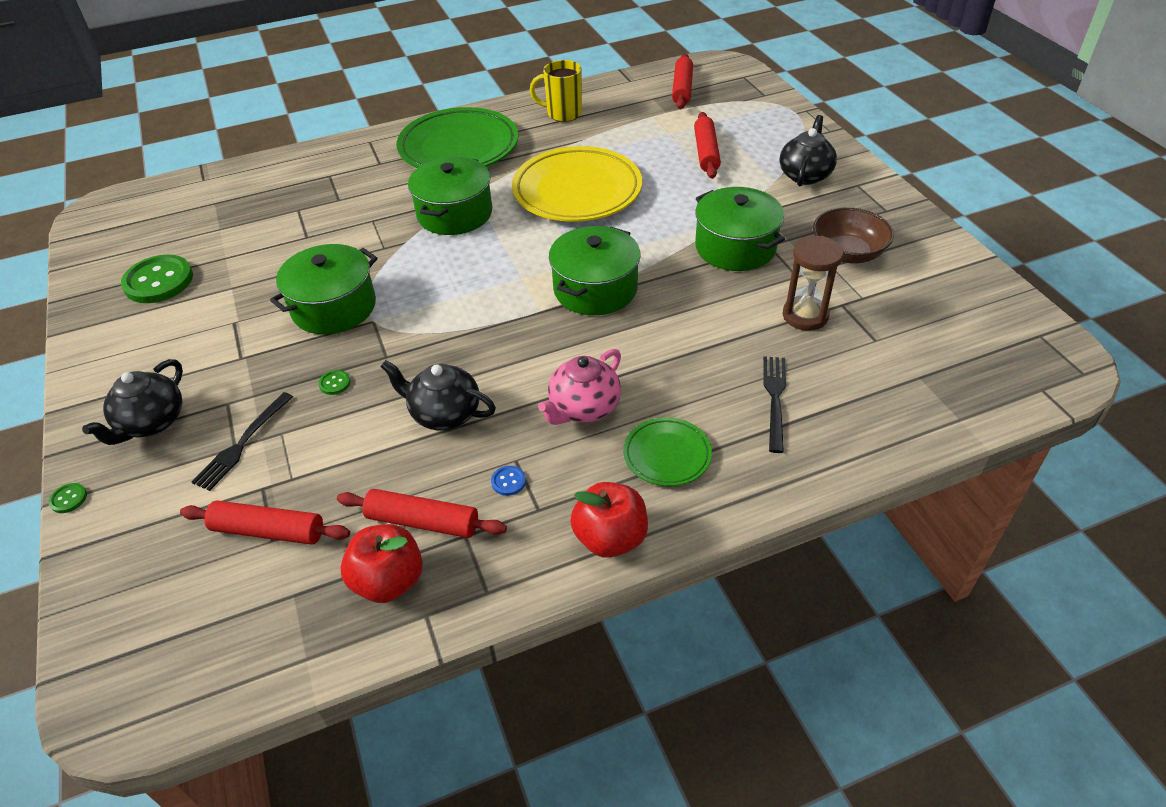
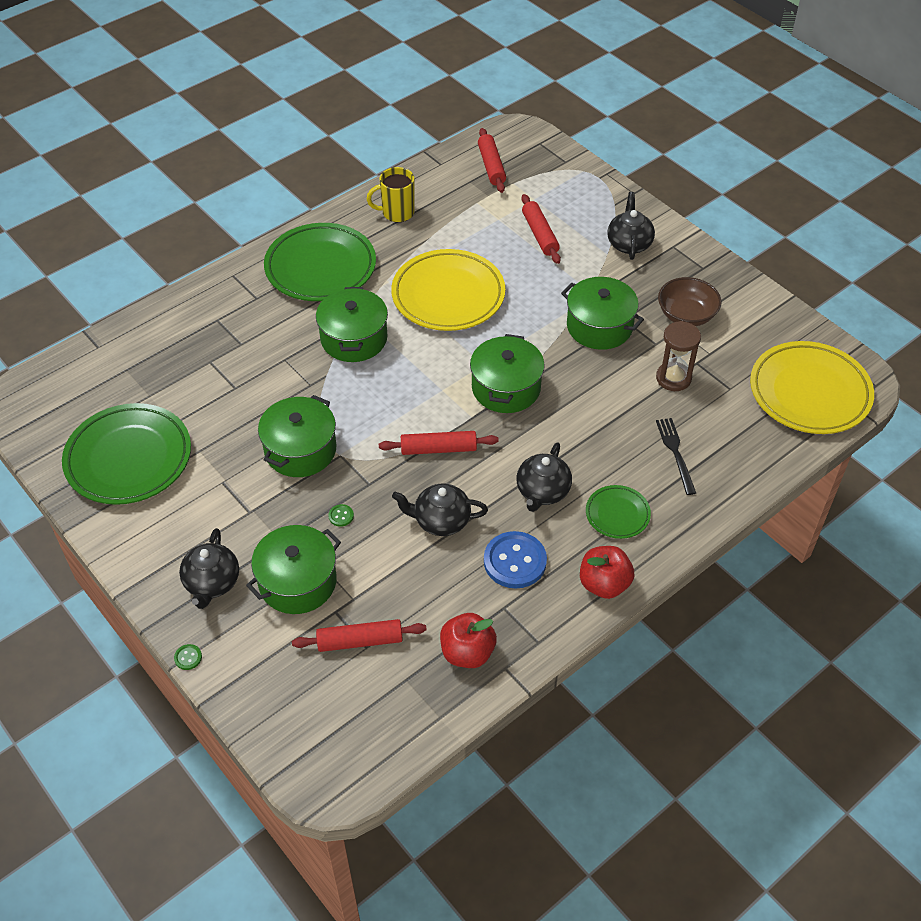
camera: 20 degrees left, 5 degrees up
green button [121,255,193,303] -> green plate [62,403,191,505]
black fork [192,392,293,491] -> green pot [246,525,341,614]
red rolling pin [337,489,507,538] -> red rolling pin moved to [379,431,499,455]
blue button [491,466,526,496] -> blue button [484,531,547,589], size x2.44
pink teapot [538,349,621,425] -> black teapot [517,442,572,512]
none -> yellow plate [750,341,874,434]

